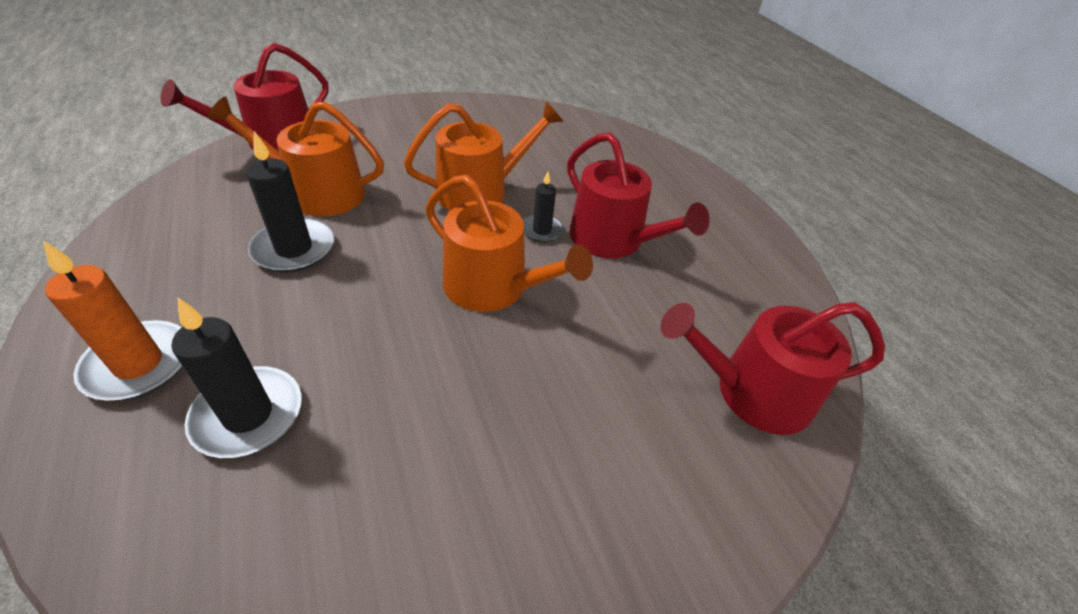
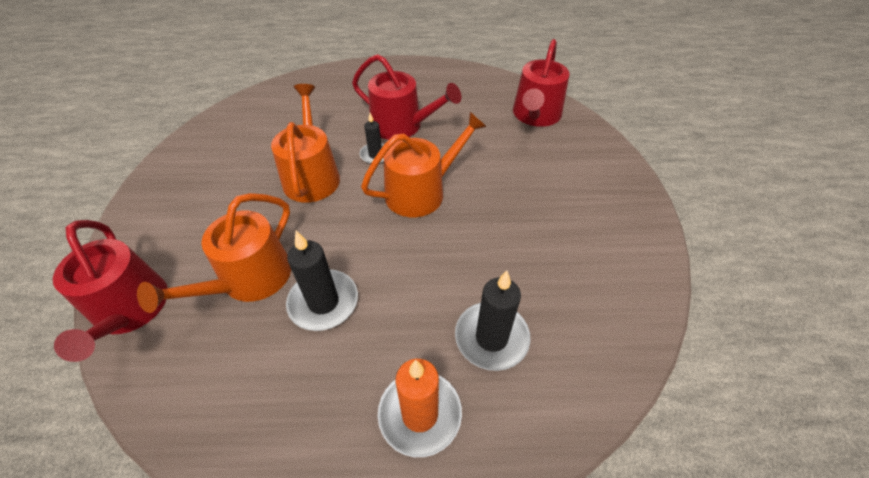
camera: 65 degrees left, 5 degrees up
red watering can [567,132,710,259] -> red watering can turned 45 degrees clockwise [352,54,461,140]

